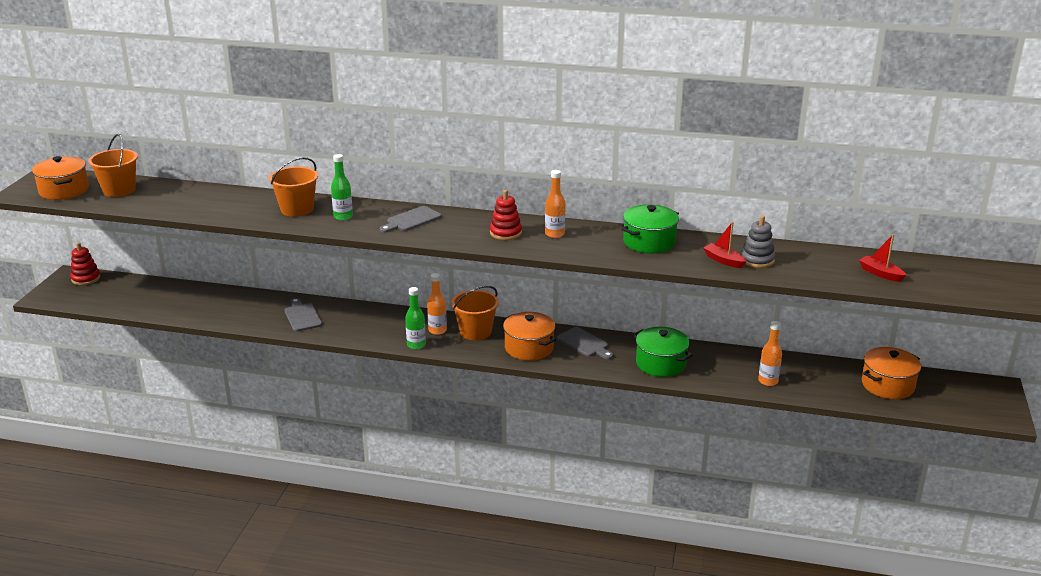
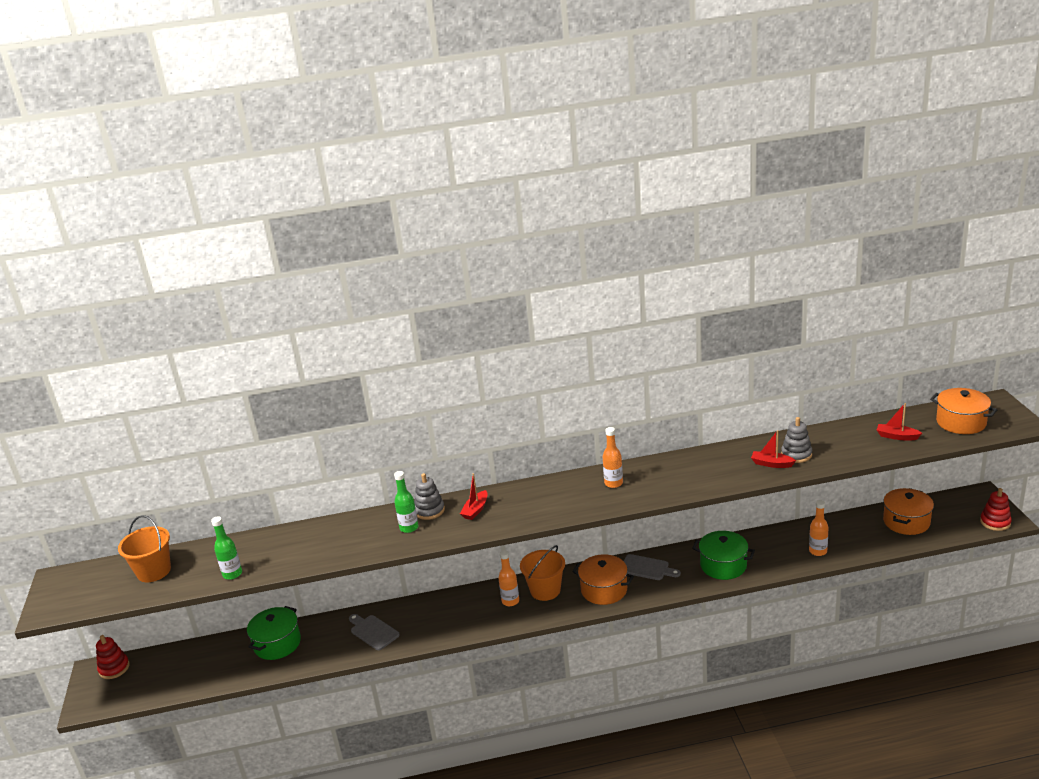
camera: 20 degrees left, 0 degrees up
orange pot [32,156,89,200] -> orange pot moved to [930,388,997,434]
orange bucket [269,157,318,217] -> none
grey cutting board [380,206,442,233] -> red boat [460,473,488,520]
green bottle [405,287,426,350] -> green bottle moved to [211,516,242,580]
red stacking toy [490,190,522,240] -> red stacking toy moved to [980,488,1012,531]
green pot [622,205,679,253] -> green pot moved to [247,606,301,660]
none -> grey stacking toy [414,473,445,520]

